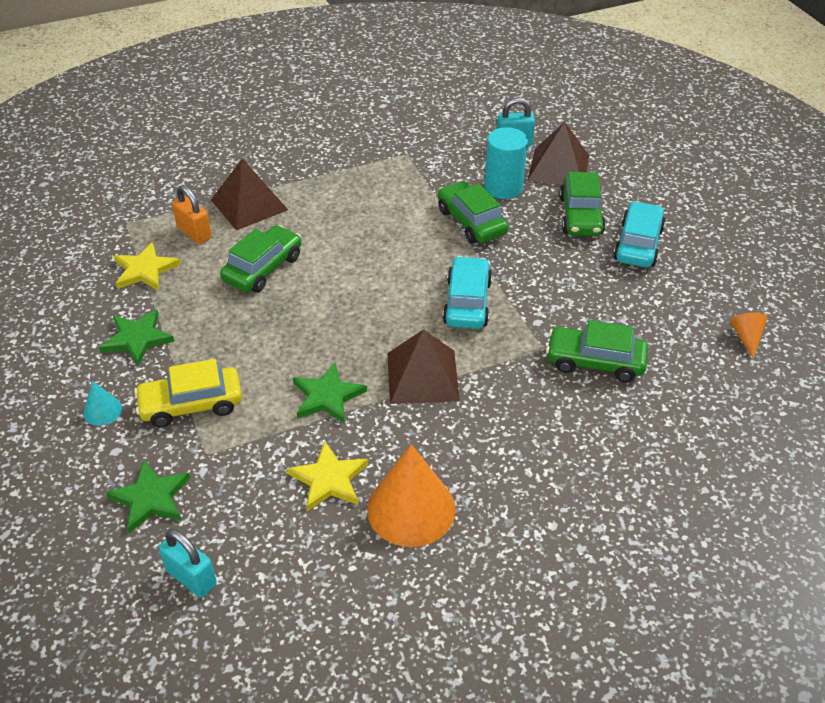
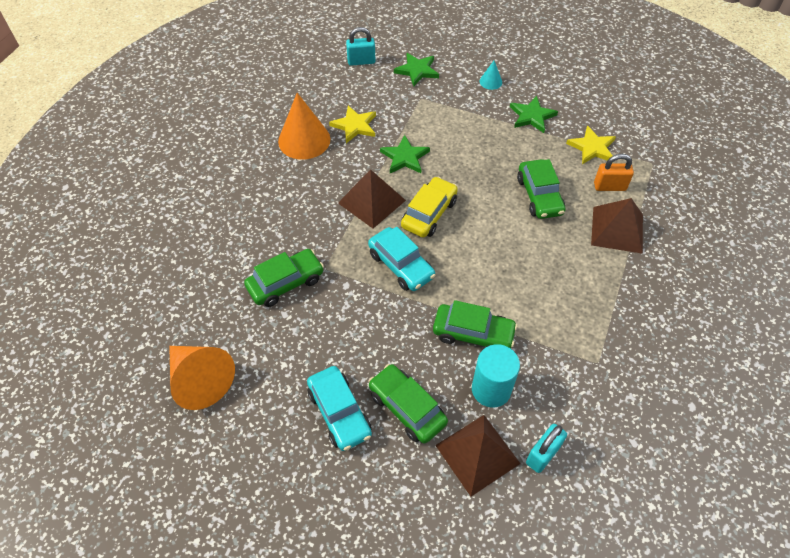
camera: 135 degrees right, 10 degrees up
yellow car [134,359,242,428] -> yellow car moved to [401,177,458,238]
orange cone [730,313,768,359] -> orange cone [169,346,235,410], size x2.14

